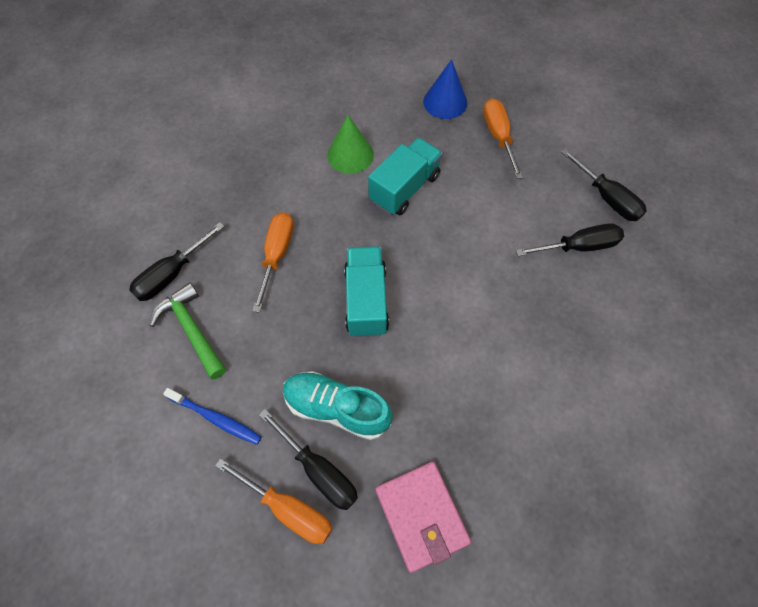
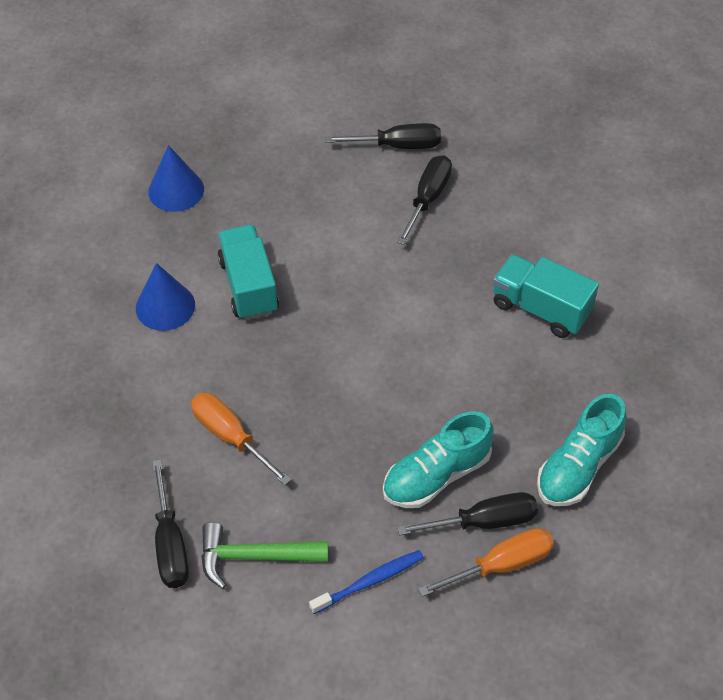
camera: 55 degrees left, 10 degrees down
green cone [327,115,374,174] -> blue cone [136,263,195,331]
turquoise truck [344,246,389,337] -> turquoise truck moved to [493,254,599,338]
pink wallet [375,461,471,573] -> turquoise shoe [537,394,626,506]
orange screwdriver [483,98,523,179] -> none

